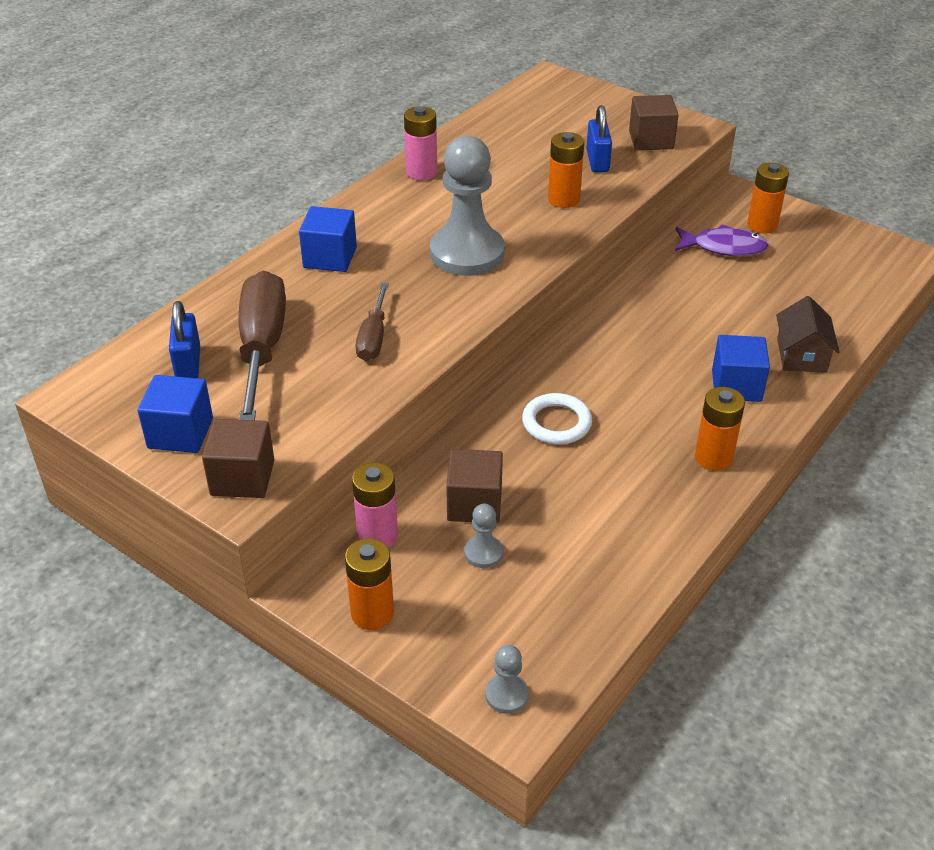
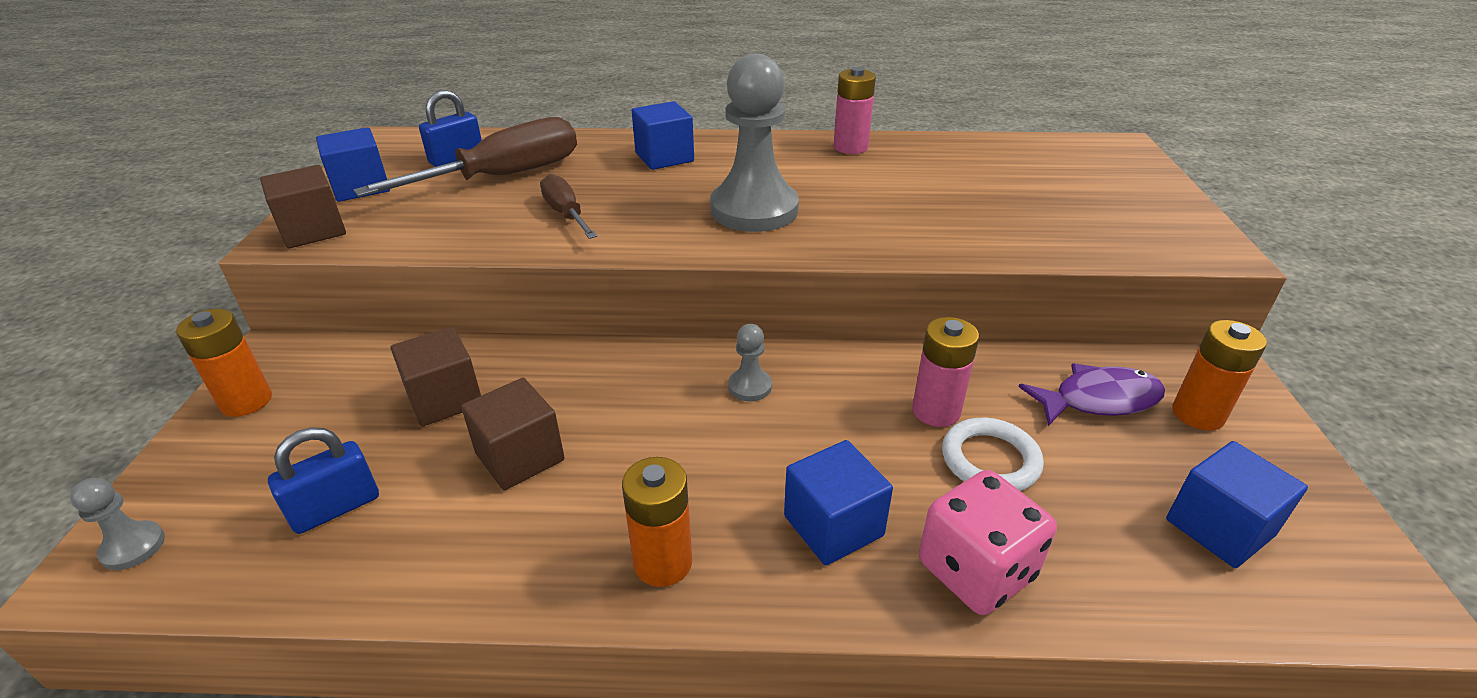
camera: 55 degrees right, 5 degrees down
pink battery [352,462,398,548] -> pink battery moved to [912,317,979,427]
brown screwdriver [356,283,389,361] -> brown screwdriver turned 90 degrees clockwise [540,174,597,239]
grey pawn [464,504,503,568] -> grey pawn moved to [728,324,772,401]
white ring [522,393,592,444] -> white ring moved to [942,418,1044,491]
orange battery [548,132,584,208] -> none
blue padlock [586,105,612,172] -> blue padlock moved to [268,427,379,534]
brown cube [629,95,679,150] -> brown cube moved to [461,378,565,490]
purple fish [675,224,768,256] -> purple fish turned 75 degrees counterclockwise [1018,363,1165,426]
brown house [776,296,840,373] -> pink dice [919,470,1057,615]
none -> blue cube [1166,441,1308,568]

